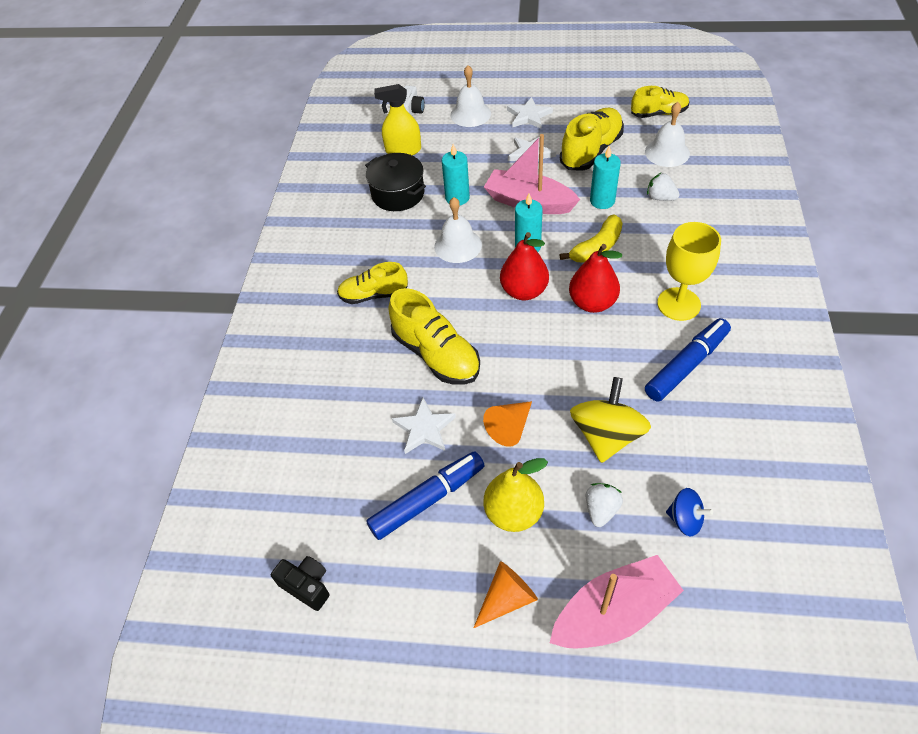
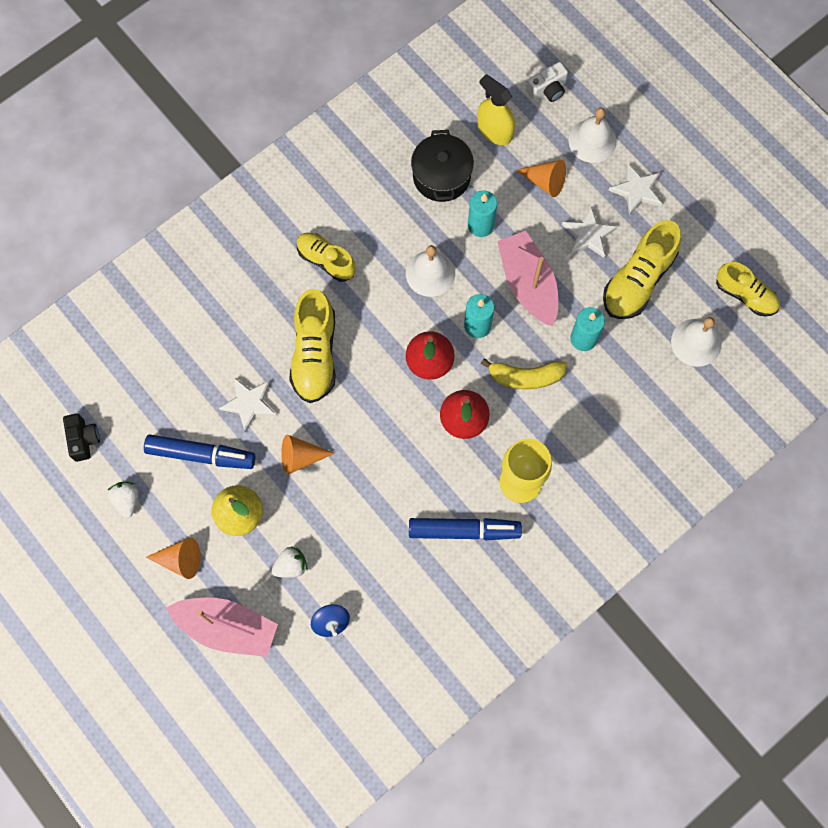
camera: 40 degrees right, 20 degrees up
yellow shoe [560,107,624,171] -> yellow shoe turned 135 degrees clockwise [603,220,681,319]
yellow spinning top [570,377,651,463] -> none
white strawberry [647,172,680,201] -> white strawberry moved to [107,482,138,518]
none -> orange cone [516,160,566,197]

